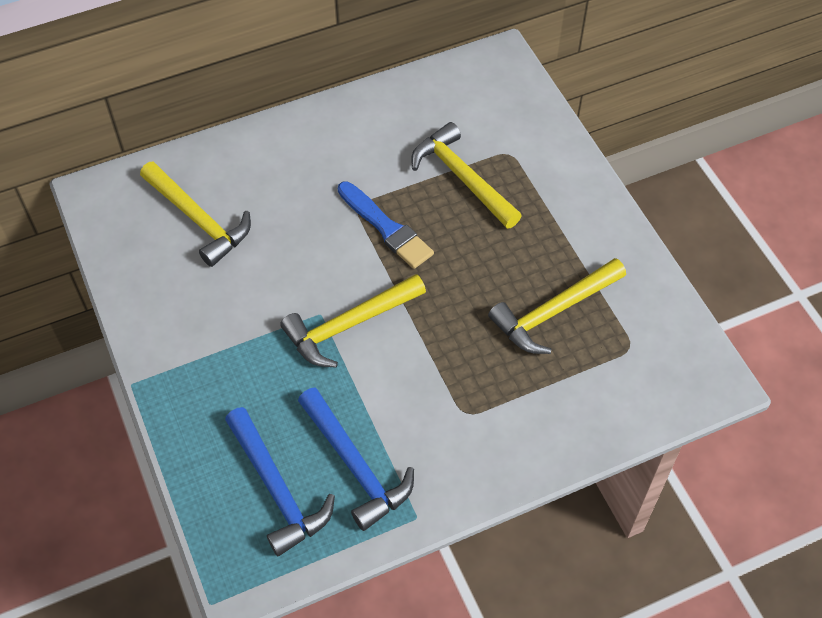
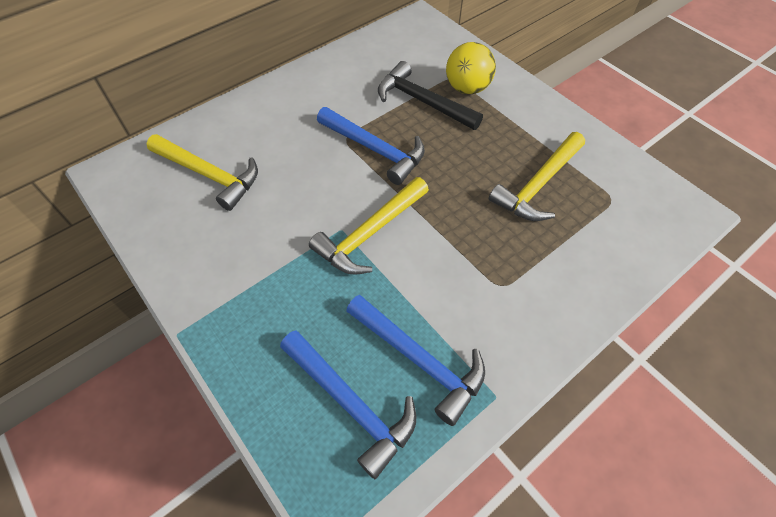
camera: 15 degrees left, 0 degrees up
blue brush [338,181,434,269] -> blue hammer [317,107,425,185]
yellow hammer [411,122,522,229] -> black hammer [378,61,483,130]
none -> yellow ball [446,42,496,94]

